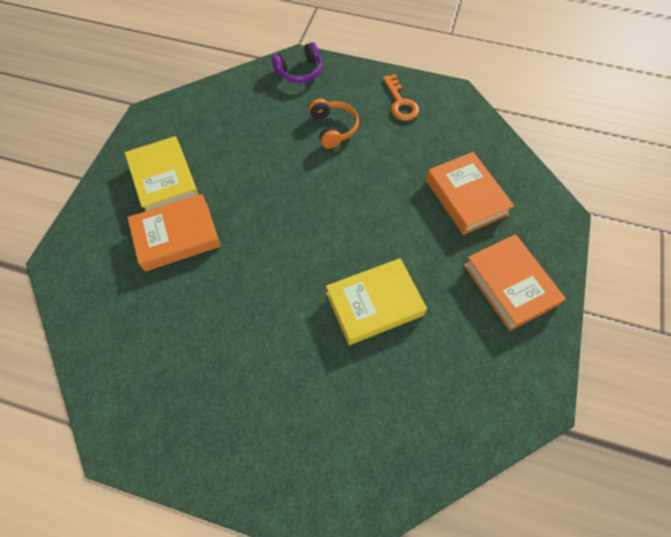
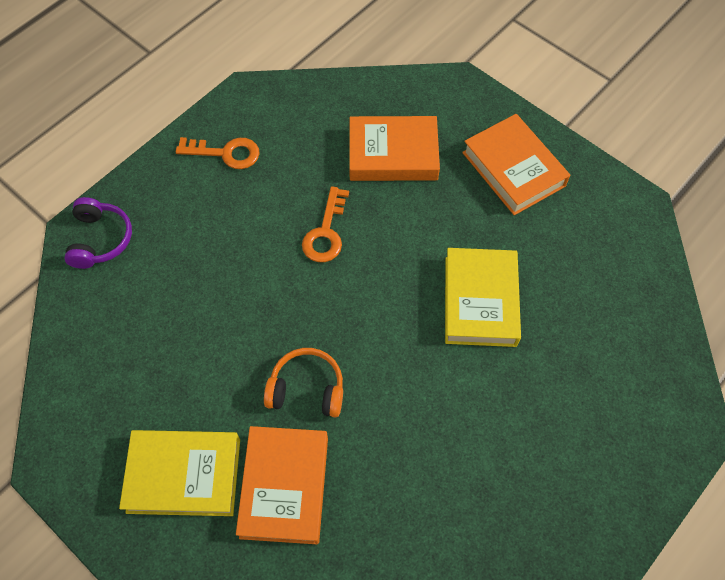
camera: 65 degrees left, 0 degrees up
orange headphones [309,98,359,149] -> orange headphones moved to [264,348,343,418]
orange book [464,234,566,331] -> orange book turned 60 degrees clockwise [462,114,570,215]
none -> orange key [302,186,349,262]

